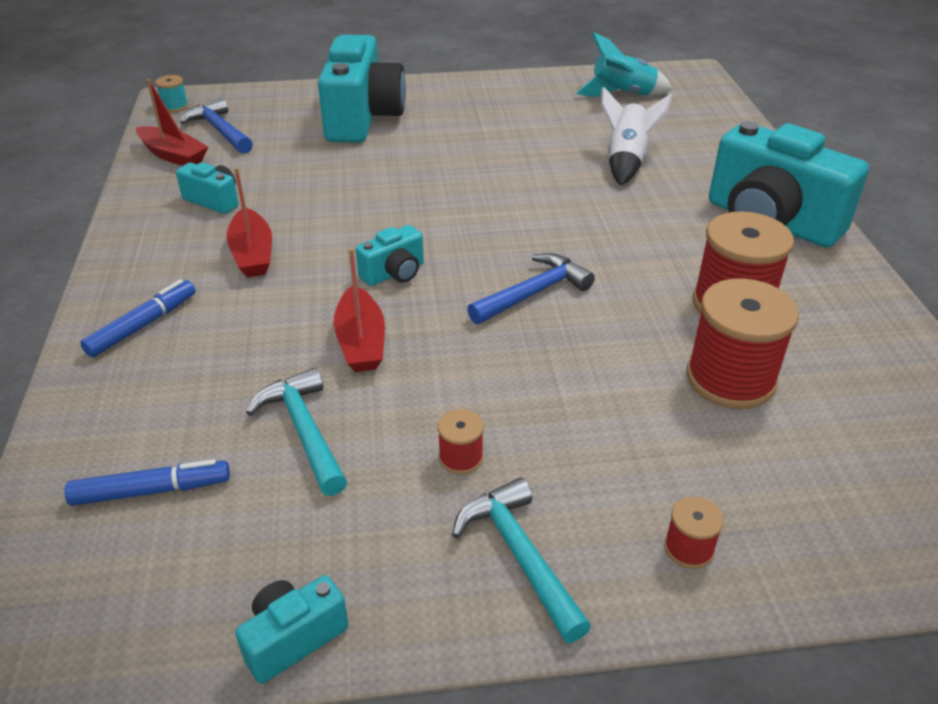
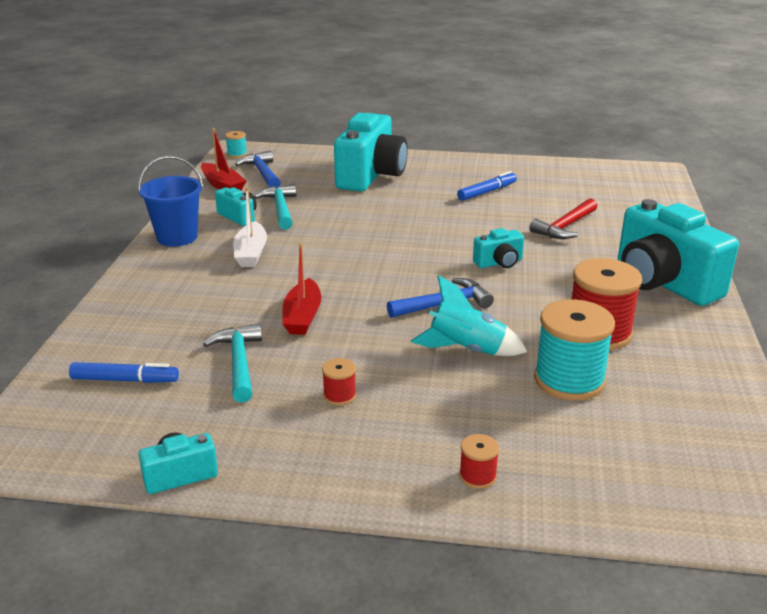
camera: 15 degrees right, 10 degrees down
blue marker [80,279,196,358] -> blue marker moved to [457,171,517,201]
red boat [226,167,272,278] -> white boat [233,187,267,267]
turquoise camera [355,225,424,286] -> turquoise camera moved to [473,228,524,268]
turquoise hammer [452,477,591,643] -> turquoise hammer moved to [254,184,297,230]
turquoise rocket [576,32,673,97] -> turquoise rocket moved to [411,275,527,356]
white rocket [601,86,673,185] -> red hammer [529,198,597,239]
red spool [686,278,799,409] -> turquoise spool [534,299,615,401]
none -> blue bucket [138,156,203,247]

